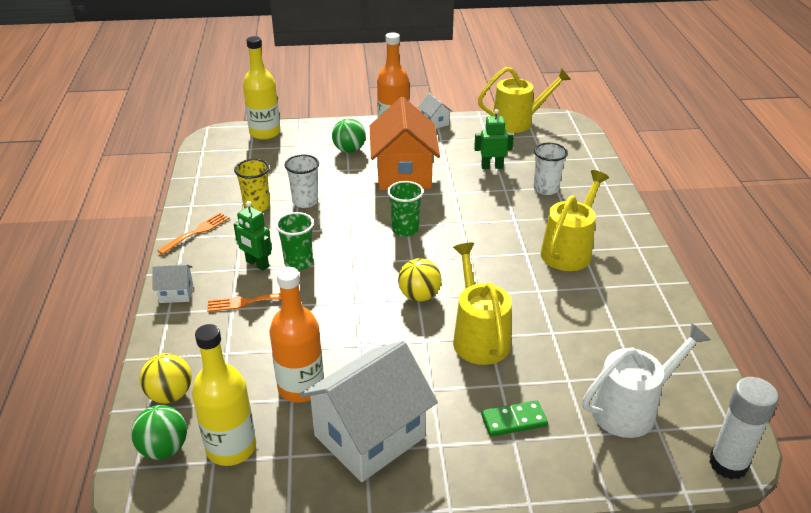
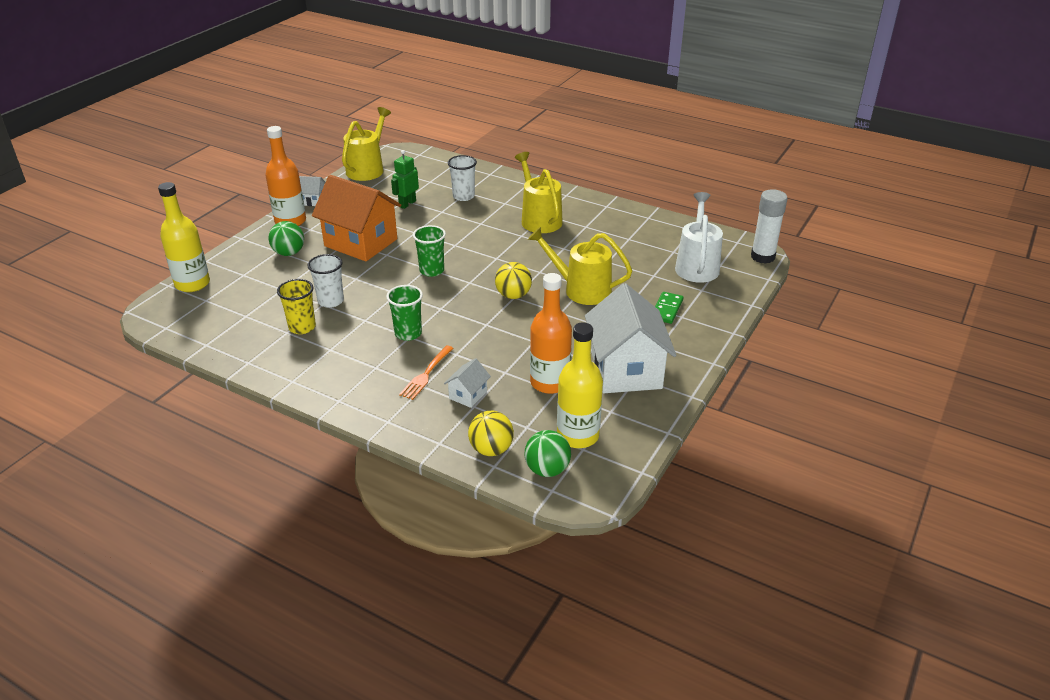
camera: 55 degrees left, 0 degrees up
white house [152,264,193,303] -> white house moved to [444,358,491,408]
orange fork [157,212,229,255] -> none
green robot [234,201,272,271] -> none

